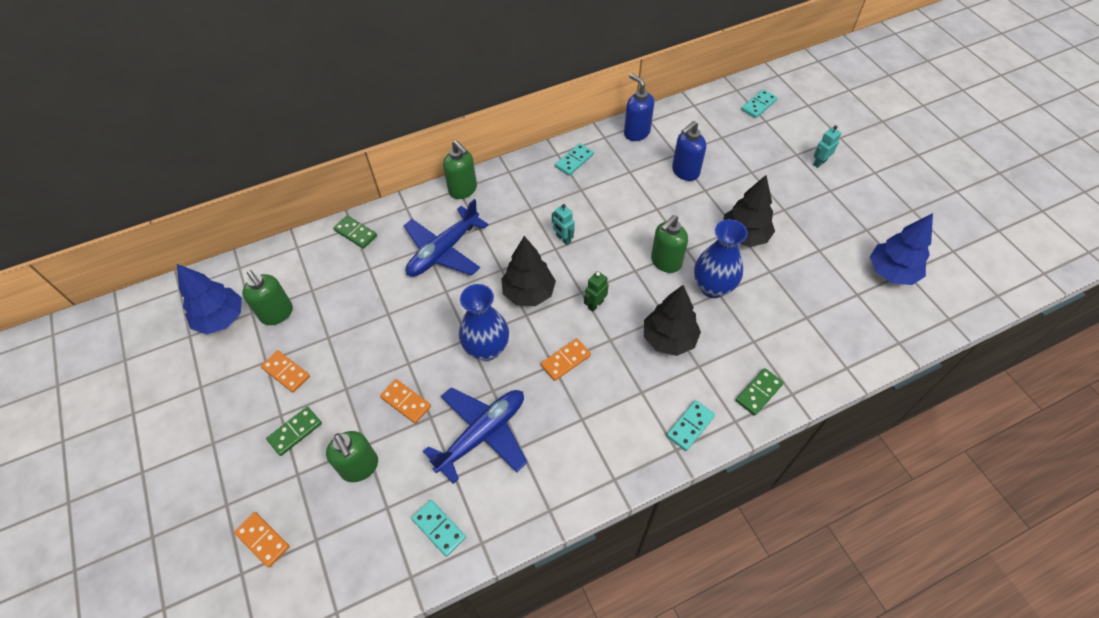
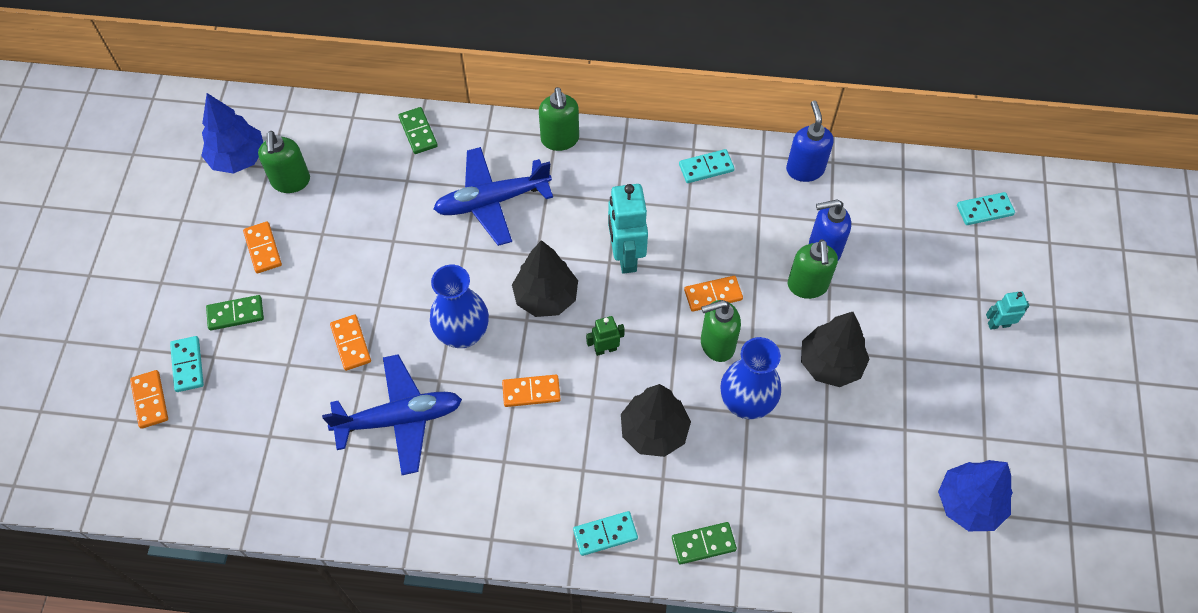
camera: 30 degrees right, 5 degrees up
green soap dispenser [326,431,378,482] -> green soap dispenser moved to [788,239,838,299]
turquoise domino [411,500,466,557] -> turquoise domino moved to [170,336,204,392]
turquoise robot [552,204,575,245] -> turquoise robot [608,184,648,274], size x1.93
none -> orange domino [684,276,743,312]

